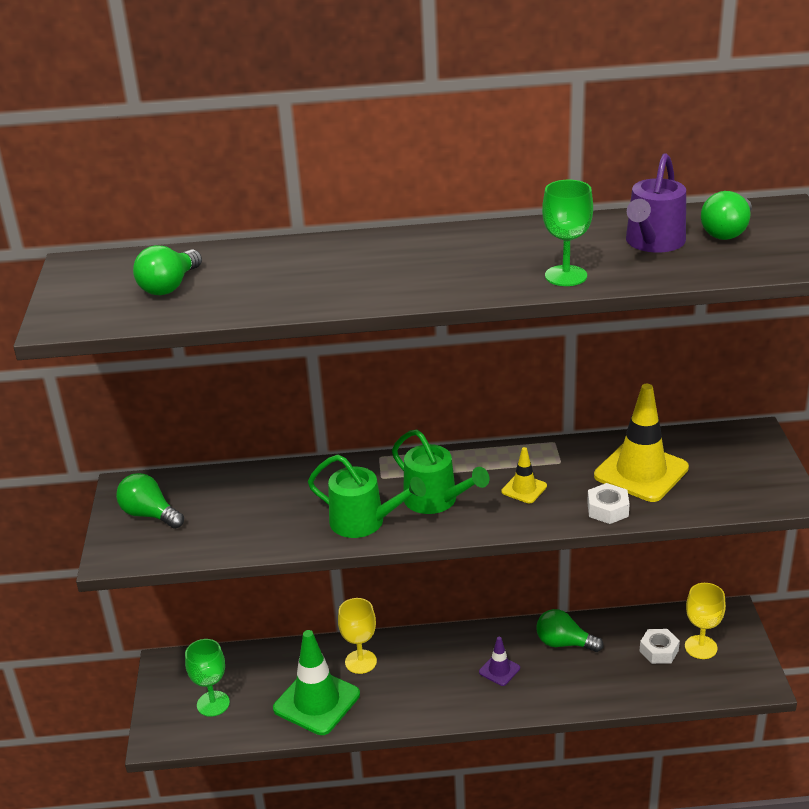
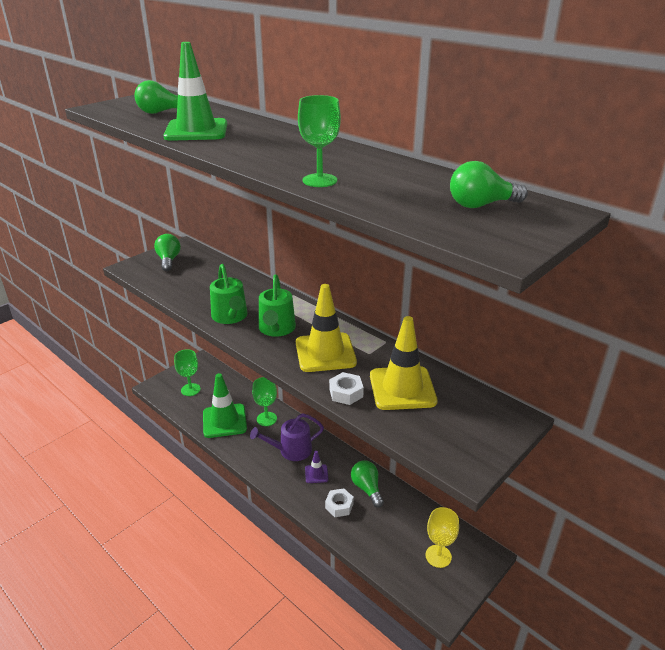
camera: 45 degrees right, 0 degrees up
yellow goblet [338,598,377,674] -> green goblet [252,377,277,426]
yellow traffic cone [501,447,547,503] -> yellow traffic cone [296,284,357,372], size x2.07
purple watering can [626,153,686,253] -> purple watering can moved to [250,413,324,461]
white nut [639,629,680,664] -> white nut moved to [325,488,354,517]
none -> green traffic cone [163,42,227,141]

